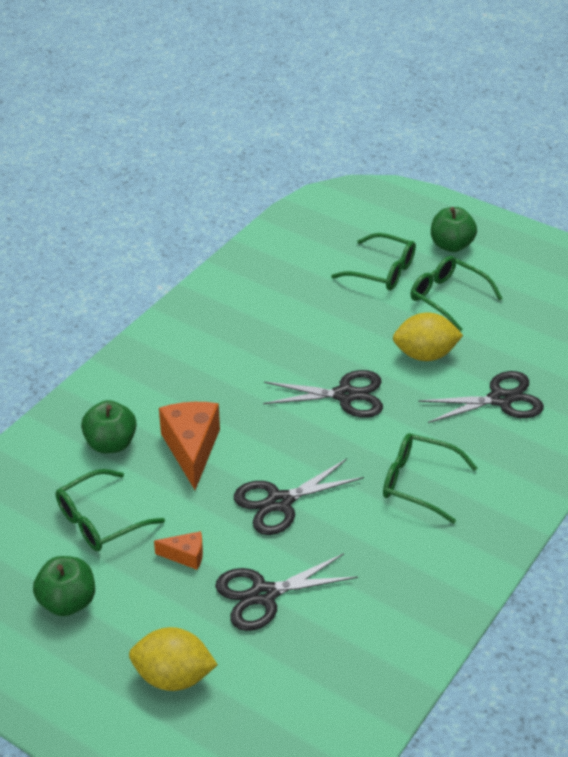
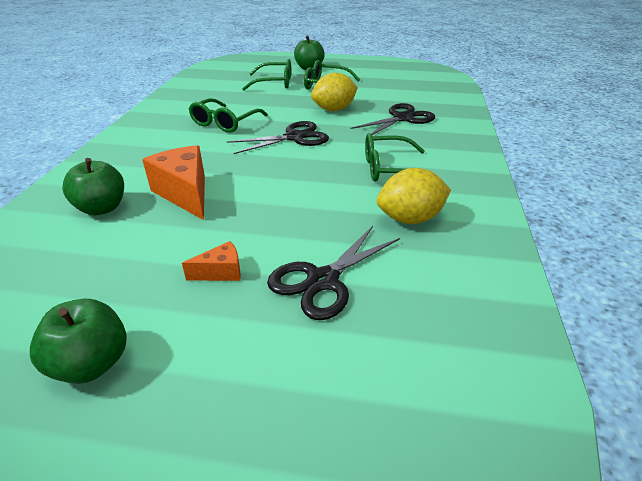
camera: 25 degrees left, 5 degrees down
green glasses [56,469,165,551] -> green glasses moved to [189,98,268,133]
yellow lemon [129,627,218,691] -> yellow lemon moved to [377,168,451,224]
black scissors [234,459,364,535] -> none

